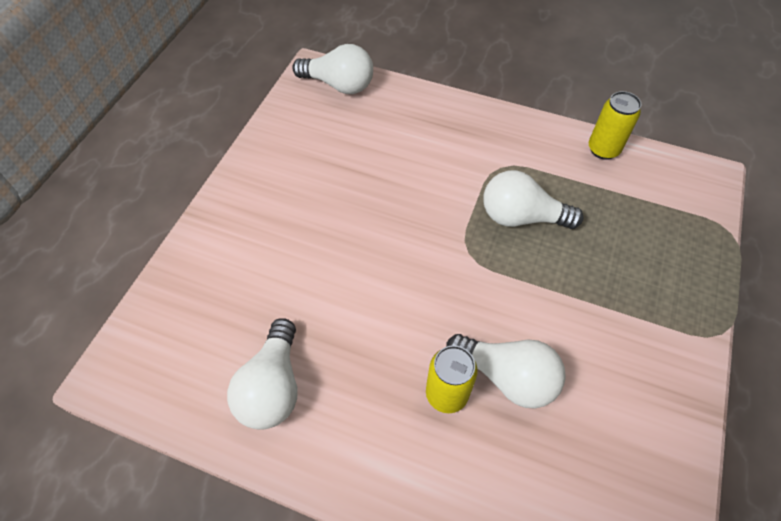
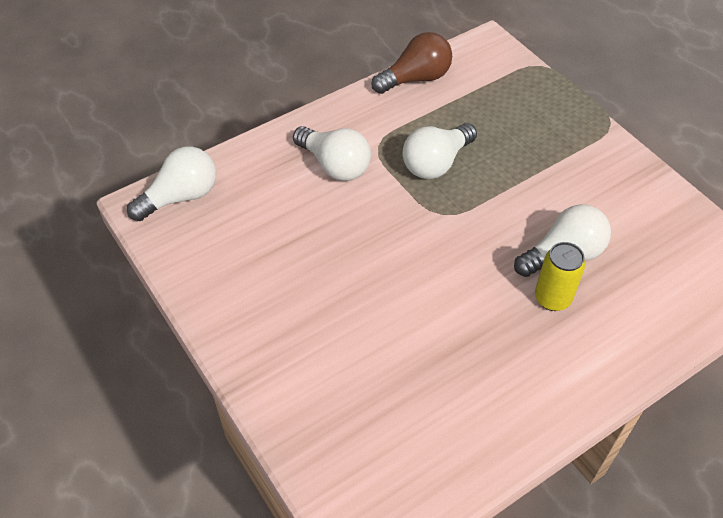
camera: 55 degrees left, 5 degrees down
white light bulb [227,319,297,430] -> white light bulb moved to [293,126,371,181]
yellow can [589,91,642,160] -> brown light bulb [371,32,452,94]

